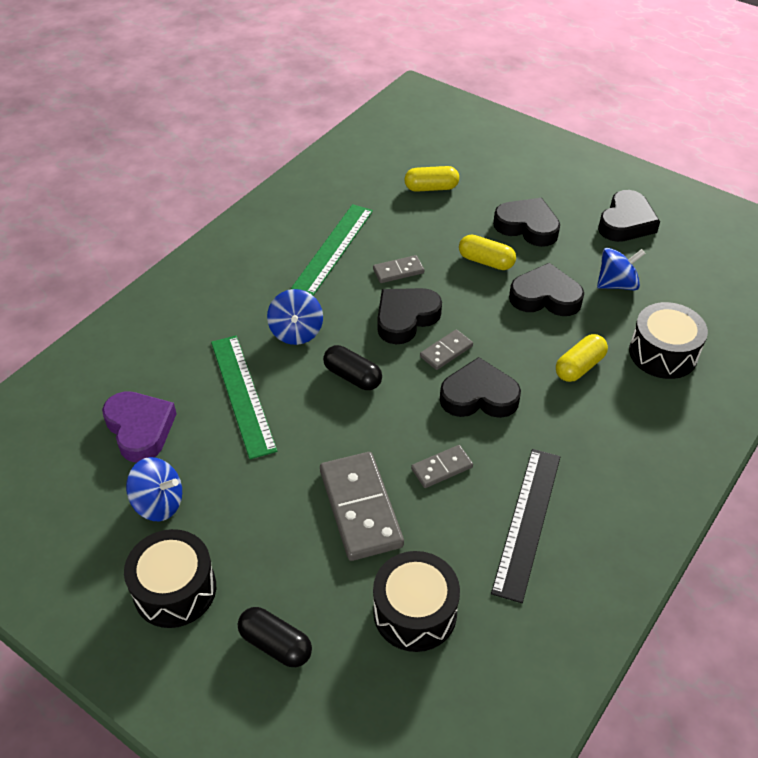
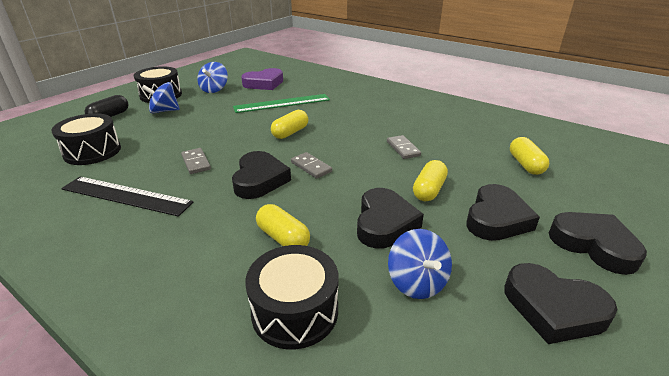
camera: 90 degrees right, 15 degrees down
blue spinning top [267,289,323,345] -> blue spinning top moved to [142,82,180,113]
green ruler [291,204,373,296] -> none
grey domino [320,452,404,561] -> none
black capsule [323,345,382,390] -> yellow capsule [271,110,308,139]
black heart [377,288,442,344] -> black heart moved to [549,212,647,275]

